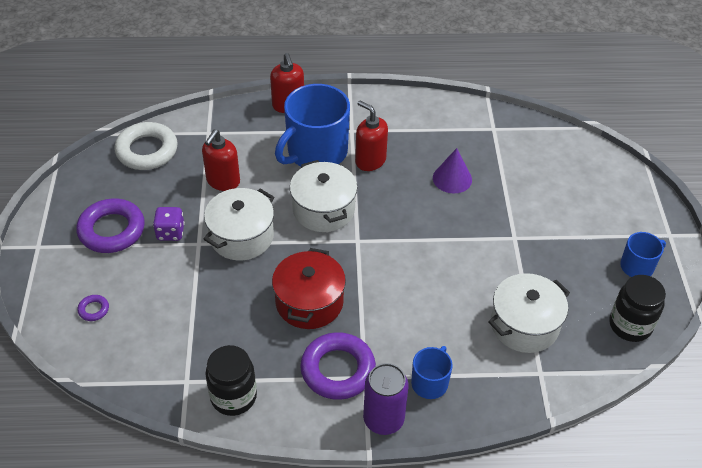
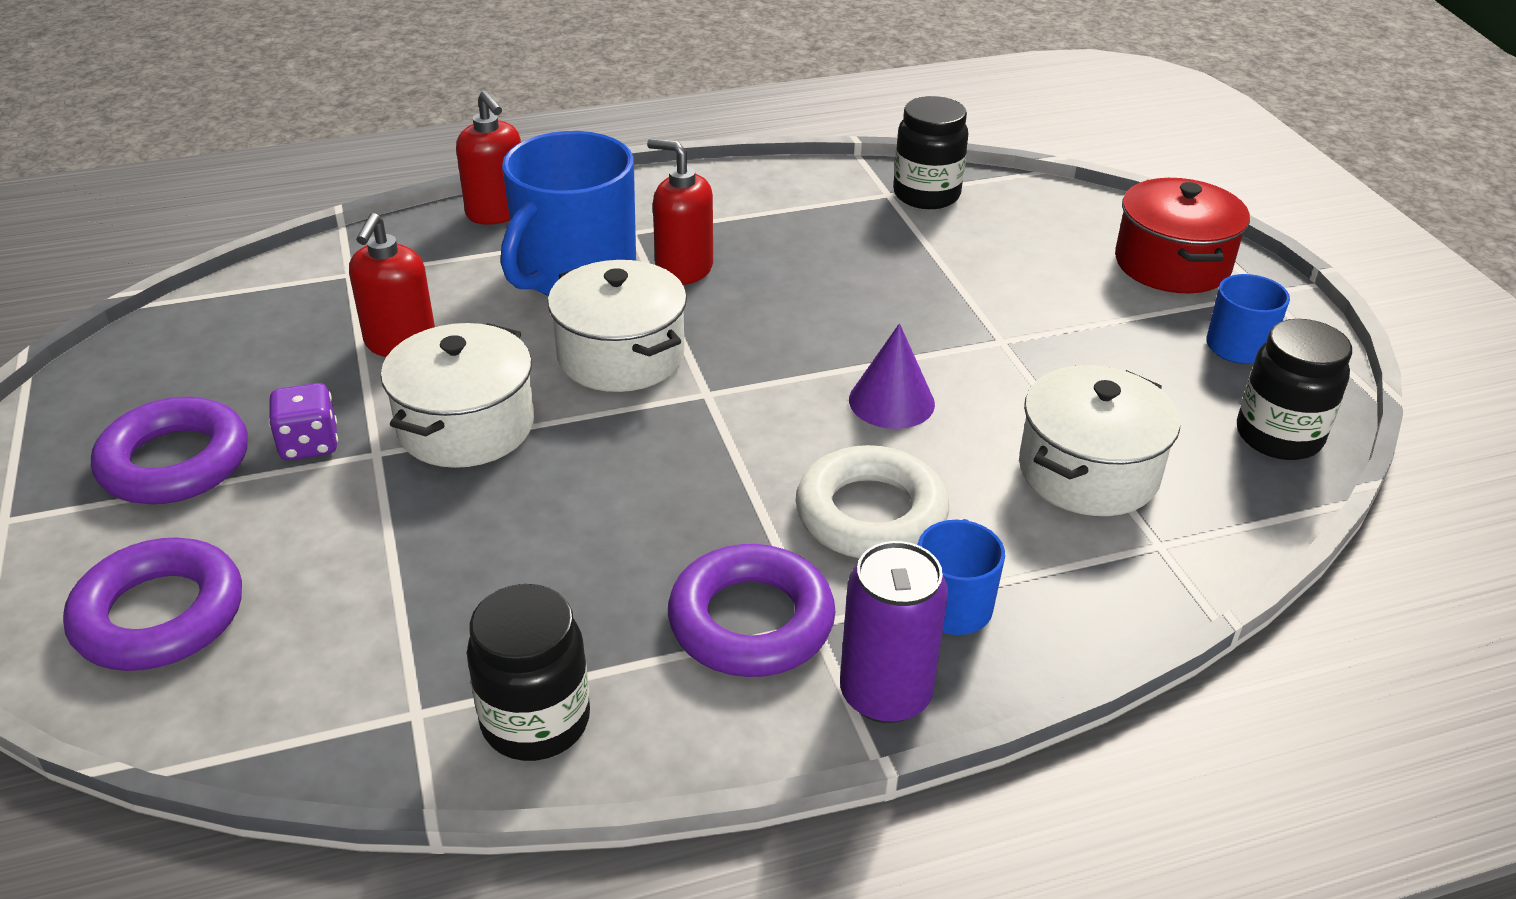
camera: 15 degrees left, 10 degrees down
purple ring [78,295,109,321] -> purple ring [63,538,242,671], size x2.32
white ring [114,122,178,170] -> white ring moved to [795,445,949,558]
red pot [272,248,346,329] -> red pot moved to [1115,178,1250,294]
purple cone [433,148,472,193] -> purple cone moved to [849,323,935,429]
none -> black jar [893,96,968,209]

